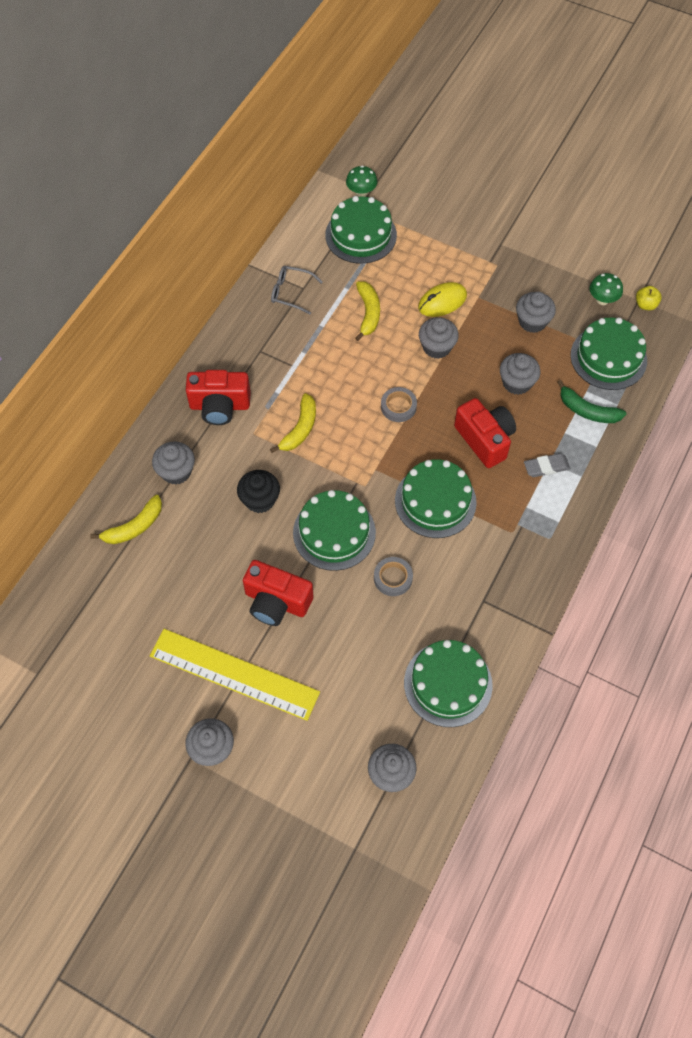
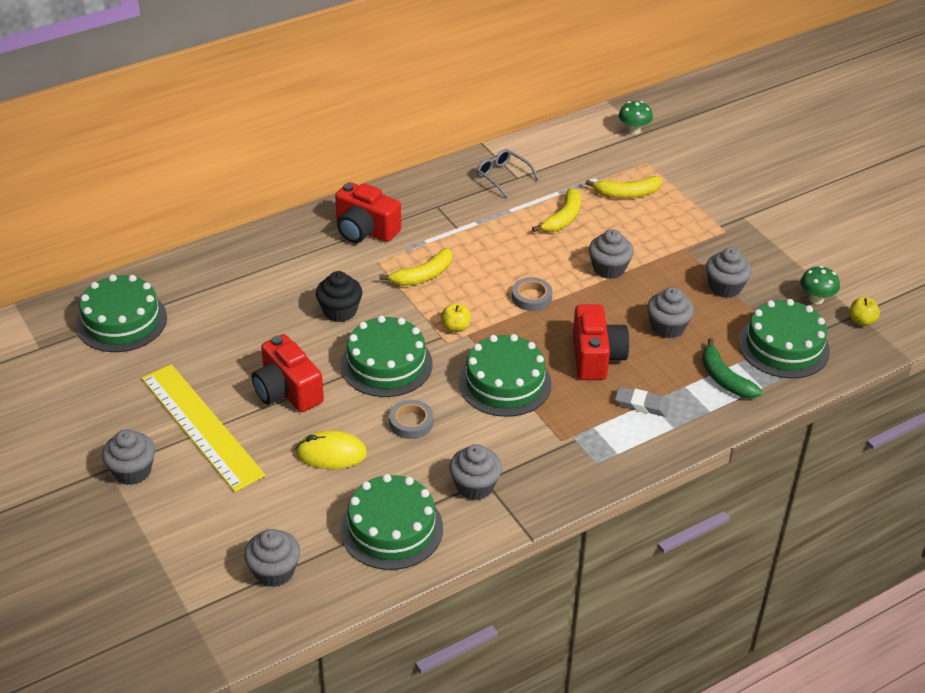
camera: 30 degrees right, 20 degrees down
yellow banana [90,495,162,544] -> yellow banana moved to [585,176,662,198]
grey cupcake [152,441,195,485] -> grey cupcake moved to [449,444,502,500]
green cake [325,196,397,264] -> green cake moved to [76,275,167,352]
yellow mouse [418,282,467,317] -> yellow mouse moved to [295,431,367,469]
none -> yellow apple [441,303,471,332]

